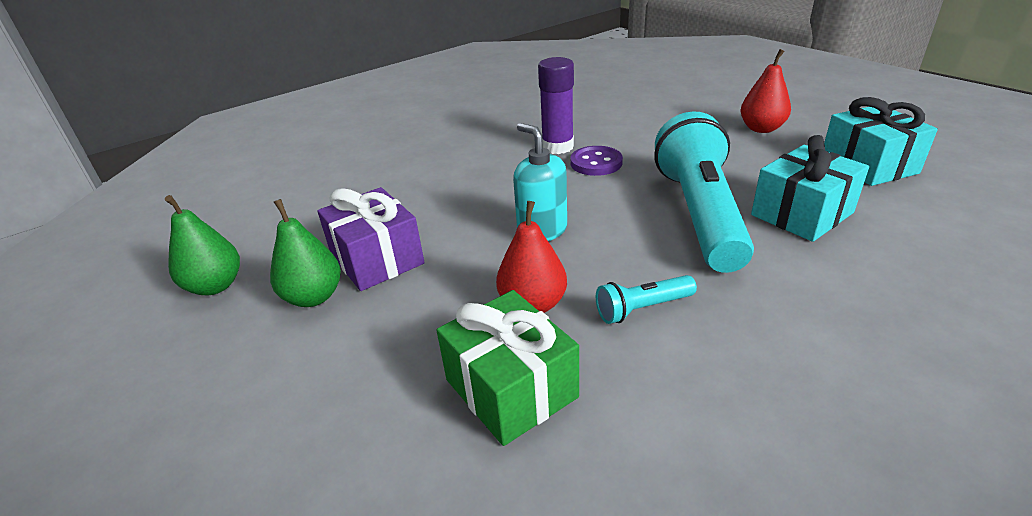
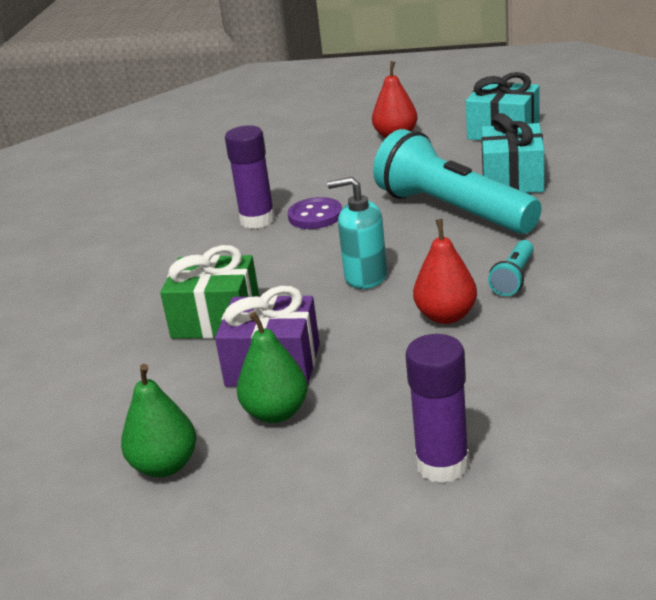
camera: 45 degrees left, 5 degrees down
green gift [436,290,579,446] -> green gift moved to [160,245,259,339]
none -> purple glue stick [405,334,470,483]

